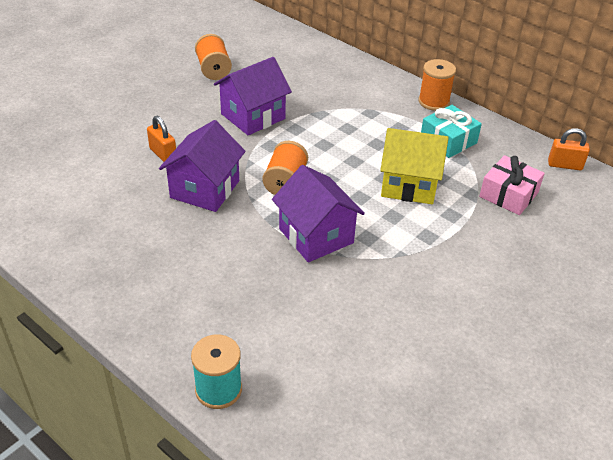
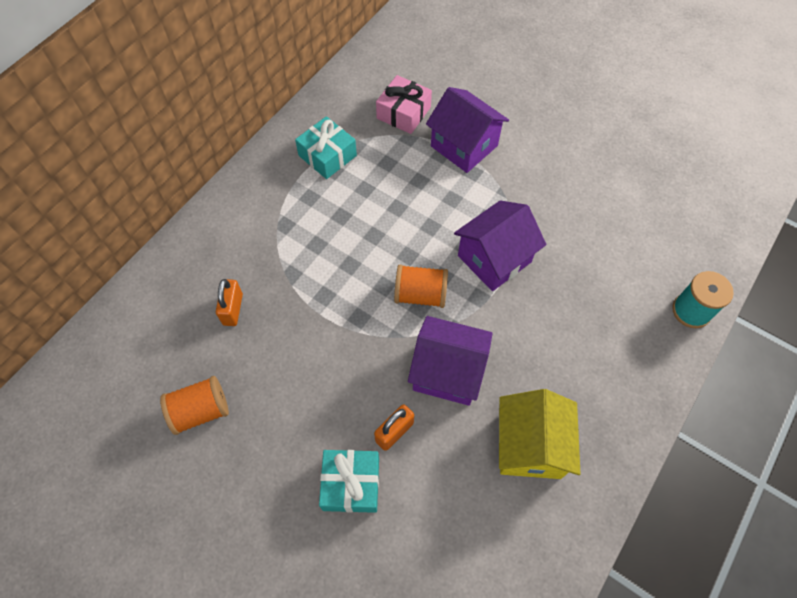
camera: 95 degrees left, 20 degrees up
purple house [214,57,292,135] -> purple house moved to [426,87,509,173]
yellow house [380,128,449,204] -> yellow house moved to [499,389,581,479]
orange spool [418,59,456,111] -> none
orange padlock [548,128,590,170] -> orange padlock moved to [216,279,243,326]
none -> turquoise gift [319,450,379,513]

